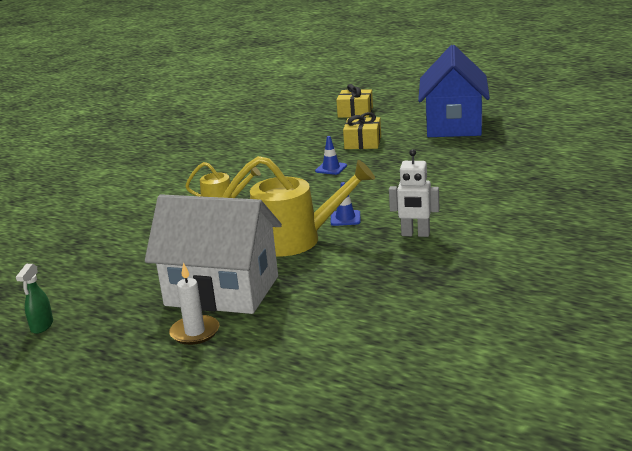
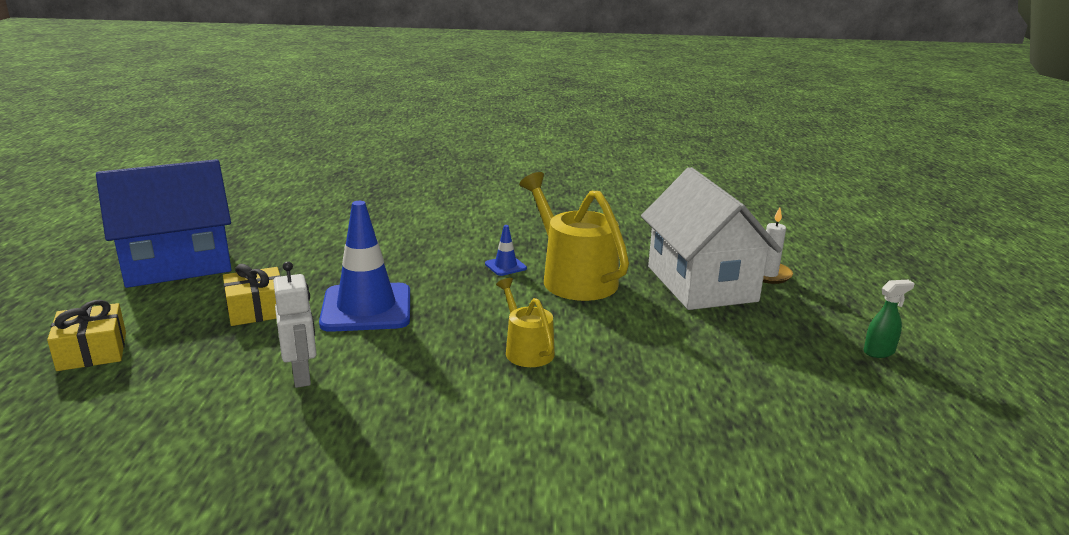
camera: 125 degrees left, 0 degrees up
blue traffic cone [315,136,347,175] -> blue traffic cone [319,201,410,332], size x2.29
white robot [389,149,439,237] -> white robot moved to [273,261,316,388]

